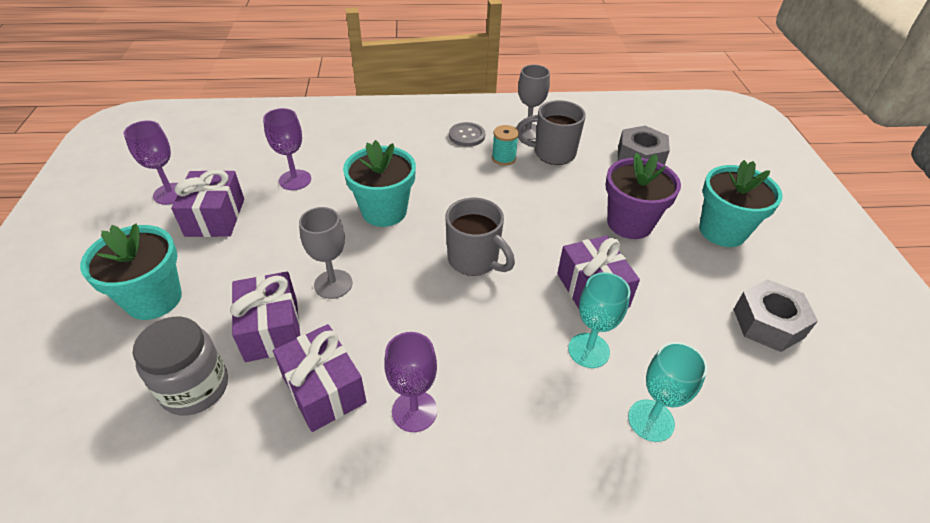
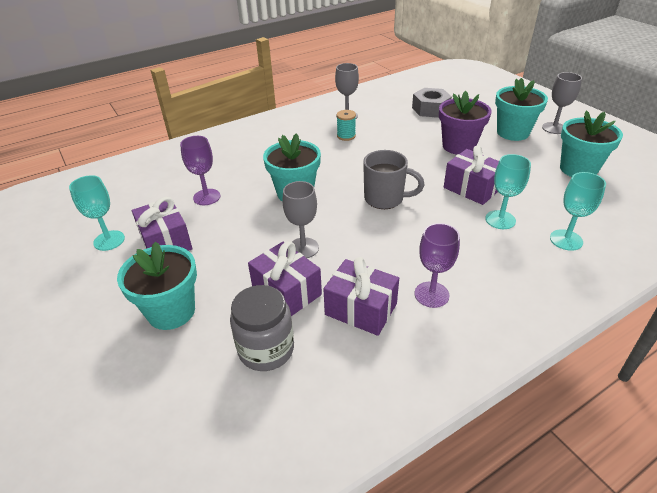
camera: 25 degrees left, 5 degrees down
purple goblet [124,120,178,205] -> turquoise goblet [69,175,125,251]
grey button [449,122,485,147] -> none
grey mug [517,100,586,165] -> none
grey nut [733,279,818,352] -> turquoise flower pot [560,111,623,177]
none -> grey goblet [542,72,582,134]

